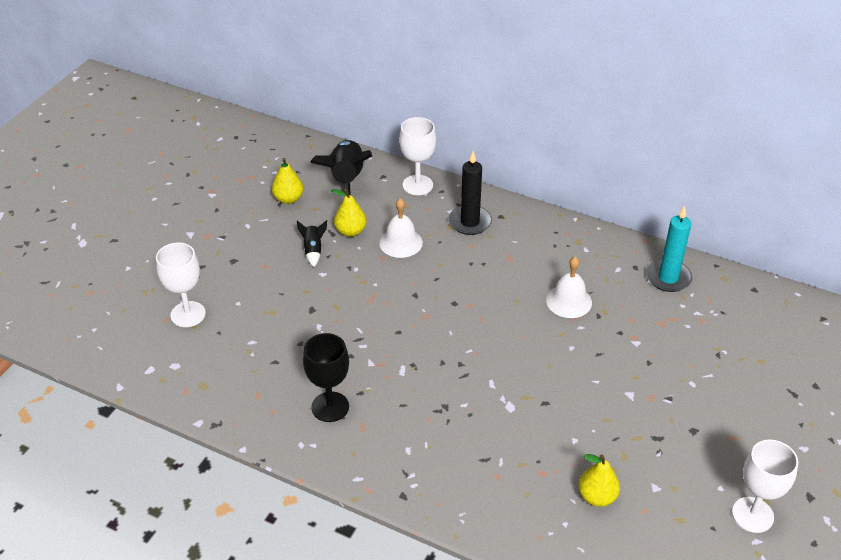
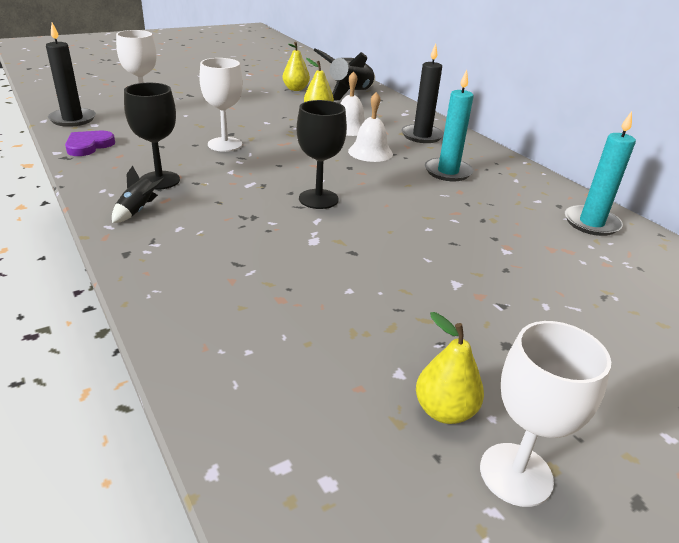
camera: 30 degrees right, 10 degrees down
black rocket [297,220,327,267] -> black rocket moved to [112,166,165,223]
white goblet [399,117,436,195] -> white goblet moved to [199,58,243,152]
white bell [546,257,592,318] -> white bell moved to [348,92,393,162]
yellow pear [578,454,620,507] -> yellow pear moved to [416,312,484,424]
none -> black candle [46,23,96,127]
none -> purple heart [65,131,115,156]
none -> black goblet [297,100,347,209]
none -> turquoise candle [425,70,474,181]

